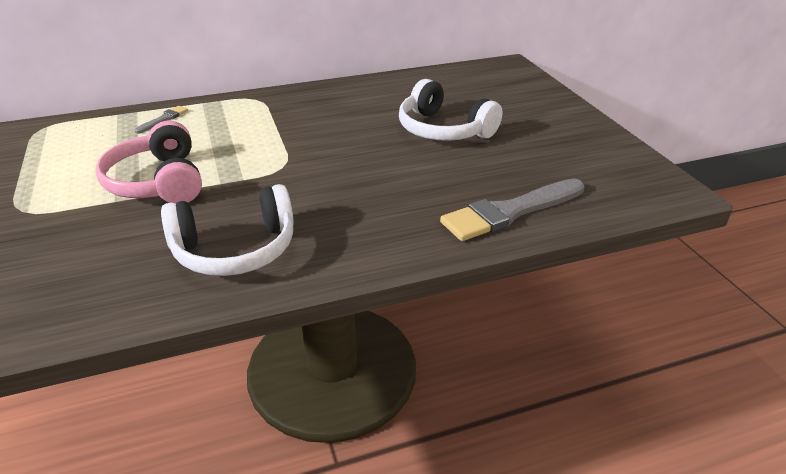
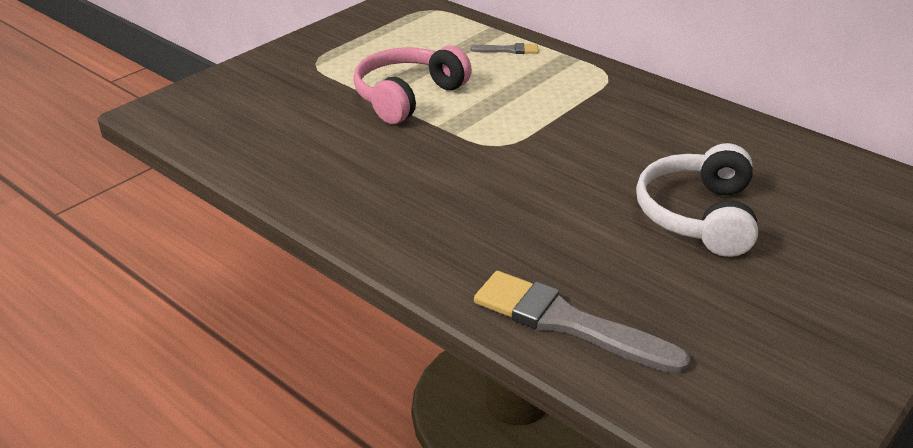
camera: 60 degrees right, 0 degrees up
white headphones [161,184,294,276] -> none

